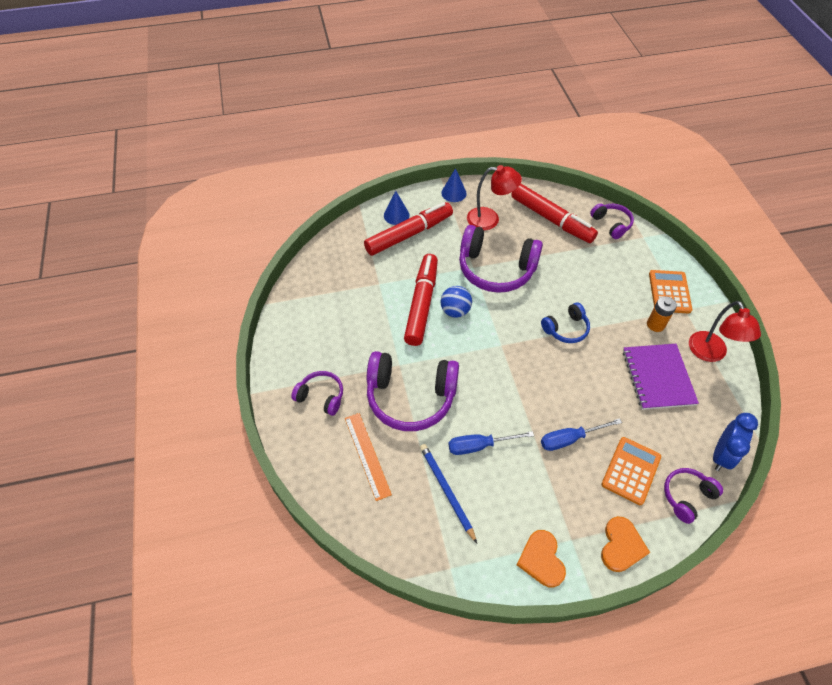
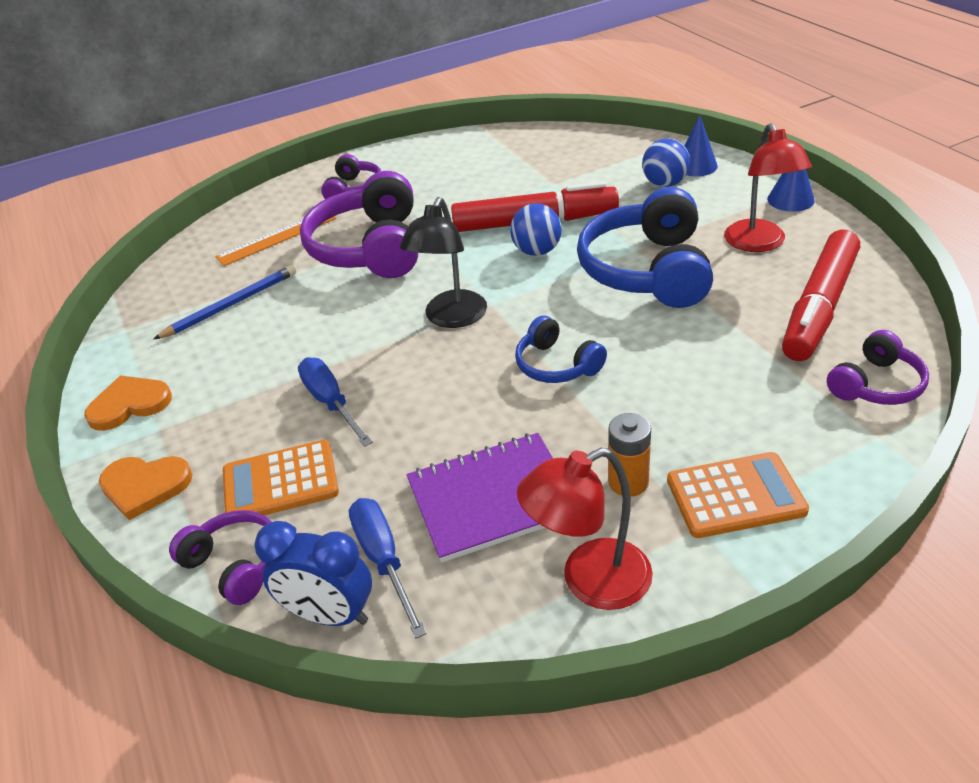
camera: 80 degrees right, 15 degrees down
red marker [364,202,453,256] -> blue ball [642,138,690,187]
blue screwdriver [448,431,534,455] -> blue screwdriver moved to [349,498,427,638]
purple headphones [459,225,543,293] -> blue headphones [577,187,713,308]
orange calculator [601,437,661,505] -> orange calculator turned 150 degrees clockwise [223,440,339,516]
none -> black lamp [400,197,487,328]

